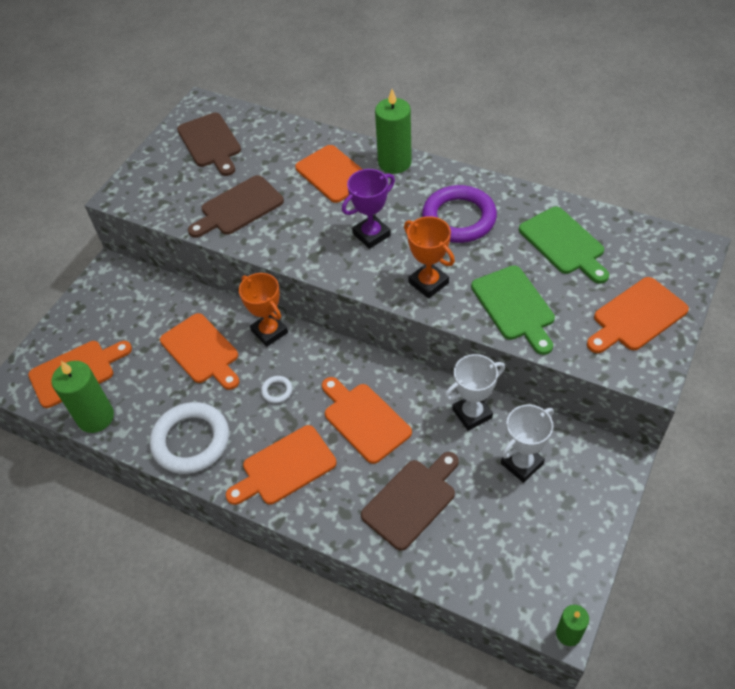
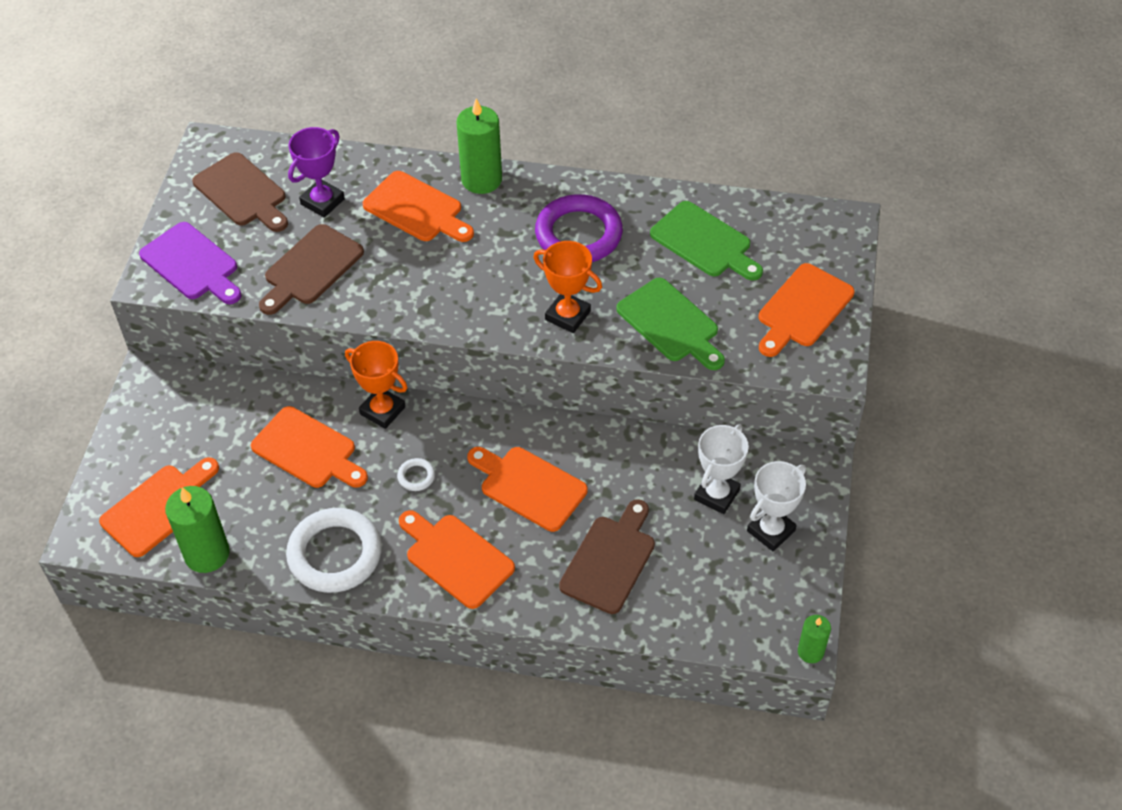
camera: 20 degrees left, 0 degrees up
orange cutting board [226,425,336,505] -> orange cutting board turned 90 degrees clockwise [399,510,515,609]
purple trophy [342,169,395,249] -> purple trophy moved to [288,127,345,218]
white trophy [444,354,505,431] -> white trophy moved to [747,461,806,551]
none -> purple cutting board [139,222,242,304]

